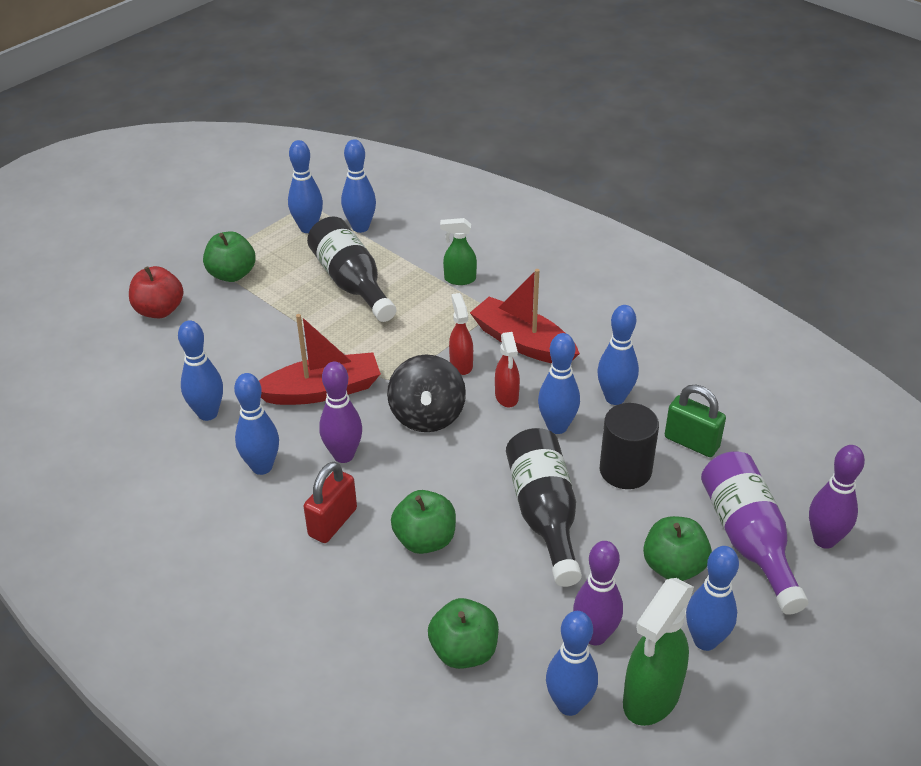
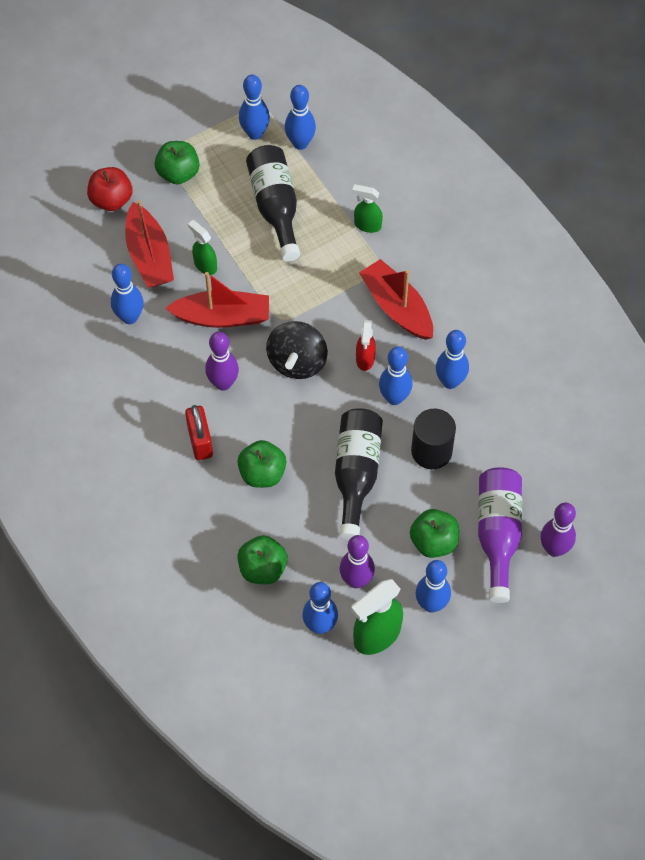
camera: 15 degrees right, 20 degrees up
blue bowling pin [234,373,279,475] -> none
red padlock [304,461,357,543] -> red padlock turned 60 degrees counterclockwise [185,405,213,460]
red spray bottle [449,293,473,375] -> none
green padlock [665,385,726,457] -> none
none -> red boat [125,200,174,287]
none -> green spray bottle [188,220,217,275]

